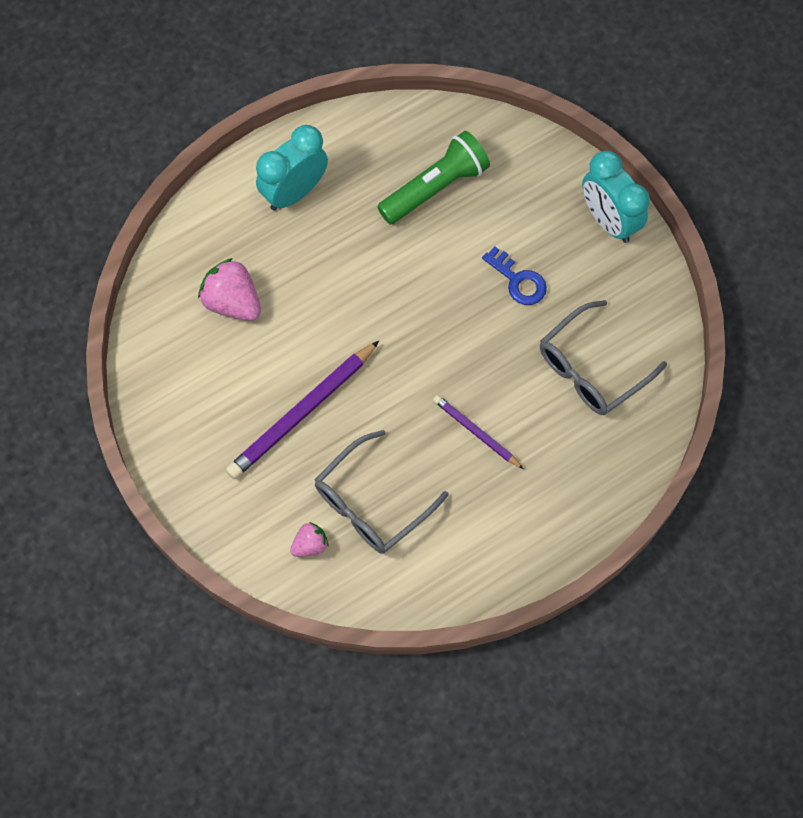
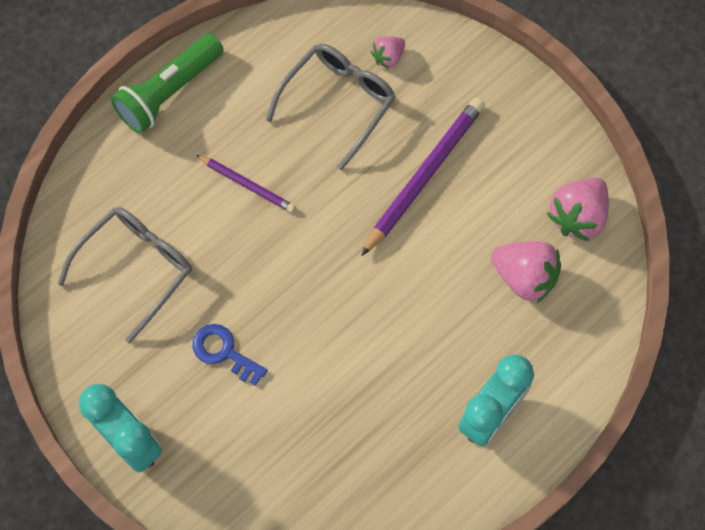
camera: 170 degrees right, 0 degrees up
green flashlight [377,131,490,224] -> green flashlight moved to [110,33,224,134]
none -> pink strawberry [546,178,609,241]

